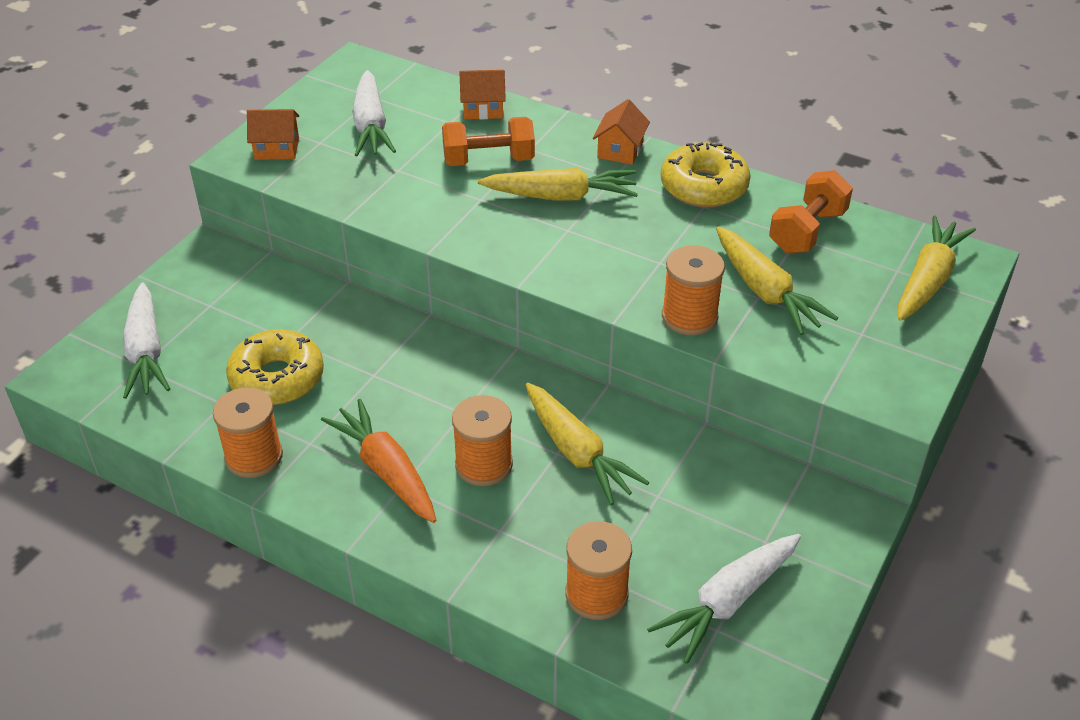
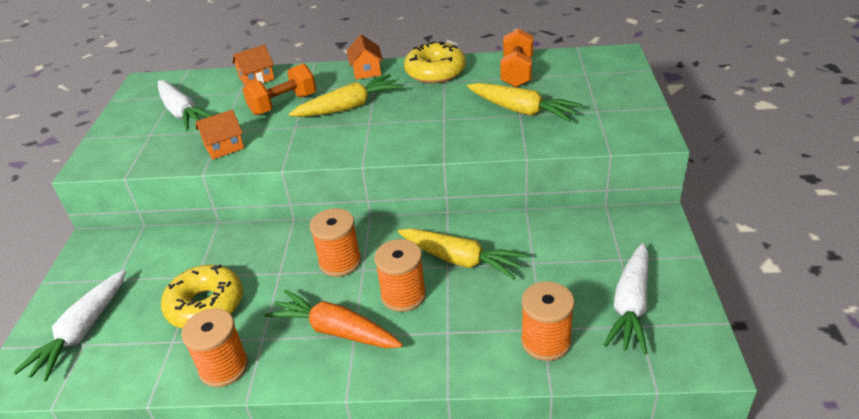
camera: 25 degrees left, 5 degrees down
white carrot [123,282,170,399] -> white carrot turned 60 degrees clockwise [14,270,126,382]
orange house [247,109,299,160] -> orange house moved to [196,110,244,159]
orange spool [662,245,725,335] -> orange spool moved to [310,208,361,277]
yellow carrot [898,215,976,321] -> none

